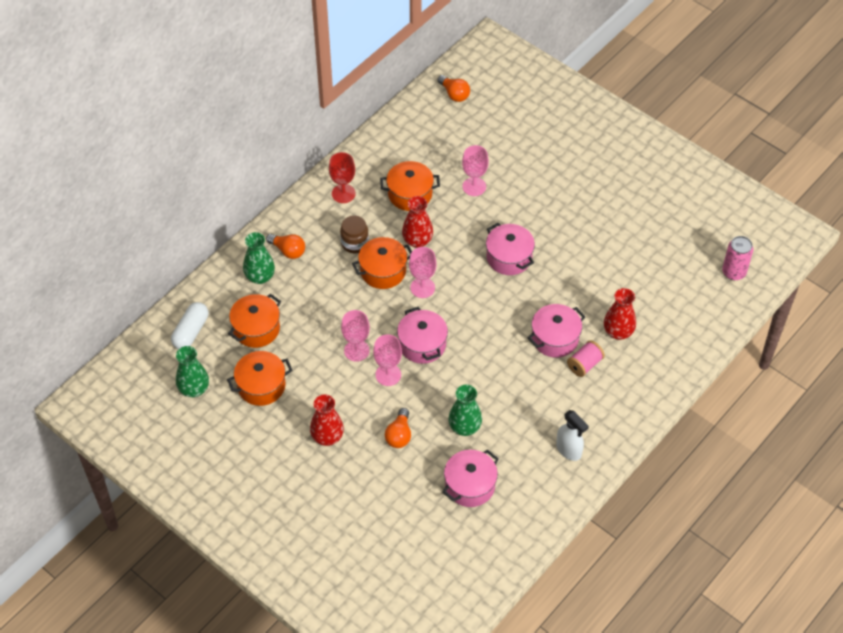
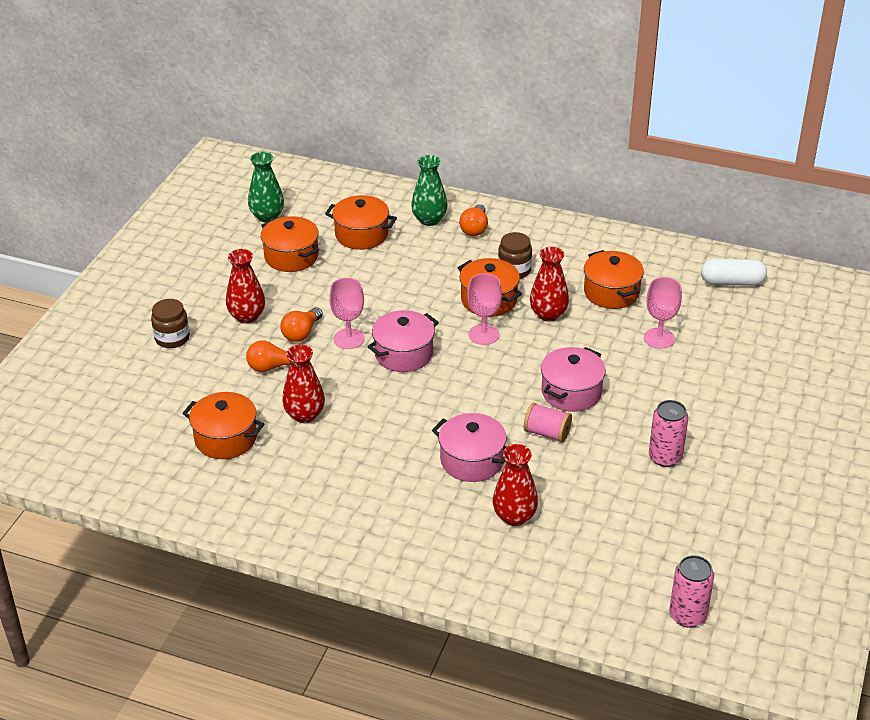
camera: 70 degrees right, 15 degrees down
white capsule [171,302,208,349] -> white capsule moved to [701,259,767,286]
red goblet [329,152,356,203] -> none
pink goblet [341,310,370,362] -> none
orange light bulb [437,75,470,102] -> orange light bulb moved to [280,307,323,342]
pink pot [442,449,499,507] -> orange pot [182,392,264,459]
green vase [448,385,482,436] -> red vase [282,345,325,423]
white spray bottle [556,410,589,461] -> none
pink spool [567,340,605,377] -> pink spool moved to [524,402,572,443]
none -> brown jar [151,299,190,348]
none -> pink can [649,400,688,467]

